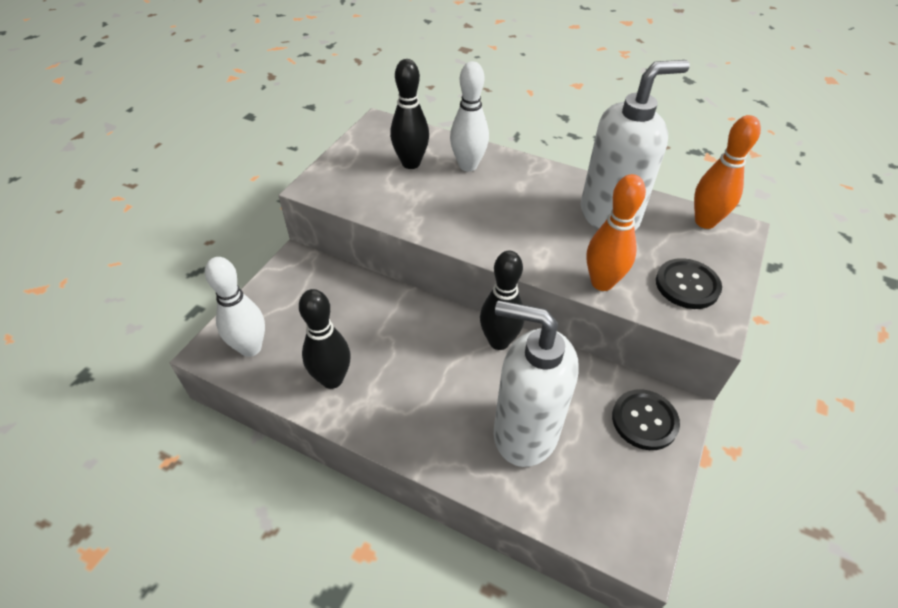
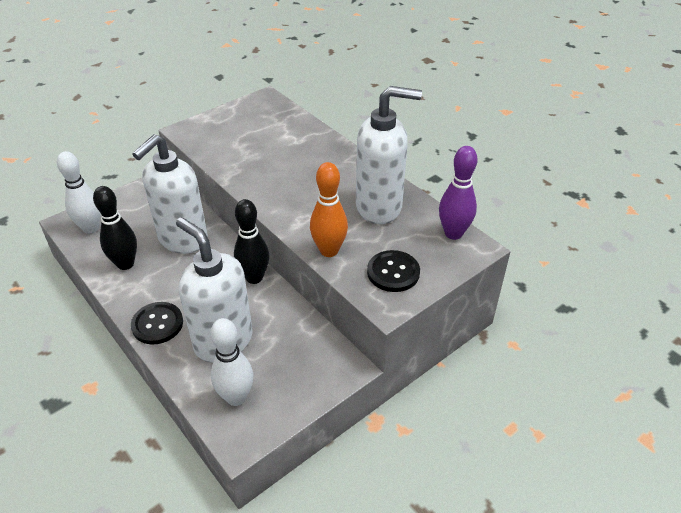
camera: 25 degrees right, 5 degrees down
black bowling pin [390,59,429,169] -> none
white bowling pin [450,61,489,172] -> white bowling pin moved to [210,318,253,406]
black button [612,389,680,450] -> black button moved to [131,302,183,344]
orange bowling pin [694,115,761,229] -> purple bowling pin [439,146,478,240]
none -> white soap dispenser [132,134,208,254]

